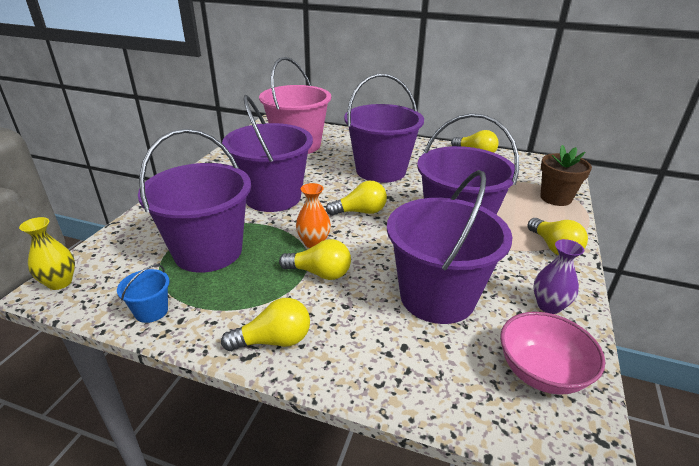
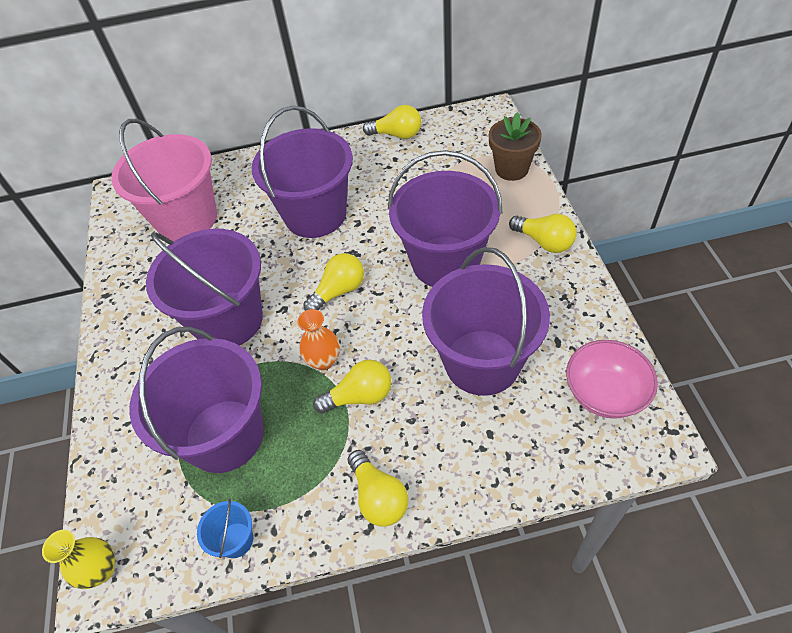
camera: 25 degrees left, 20 degrees up
yellow light bulb [221,298,310,351] -> yellow light bulb turned 105 degrees clockwise [348,450,409,527]
purple vase [533,239,584,314] -> none

